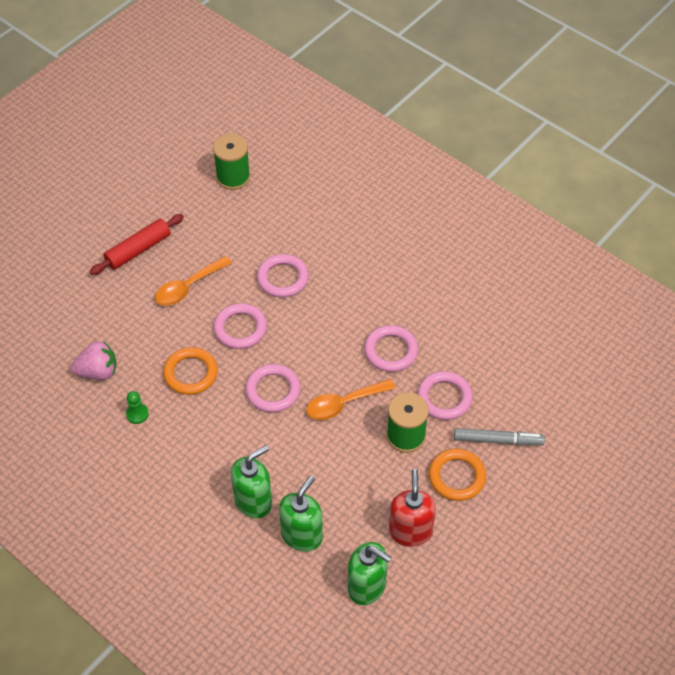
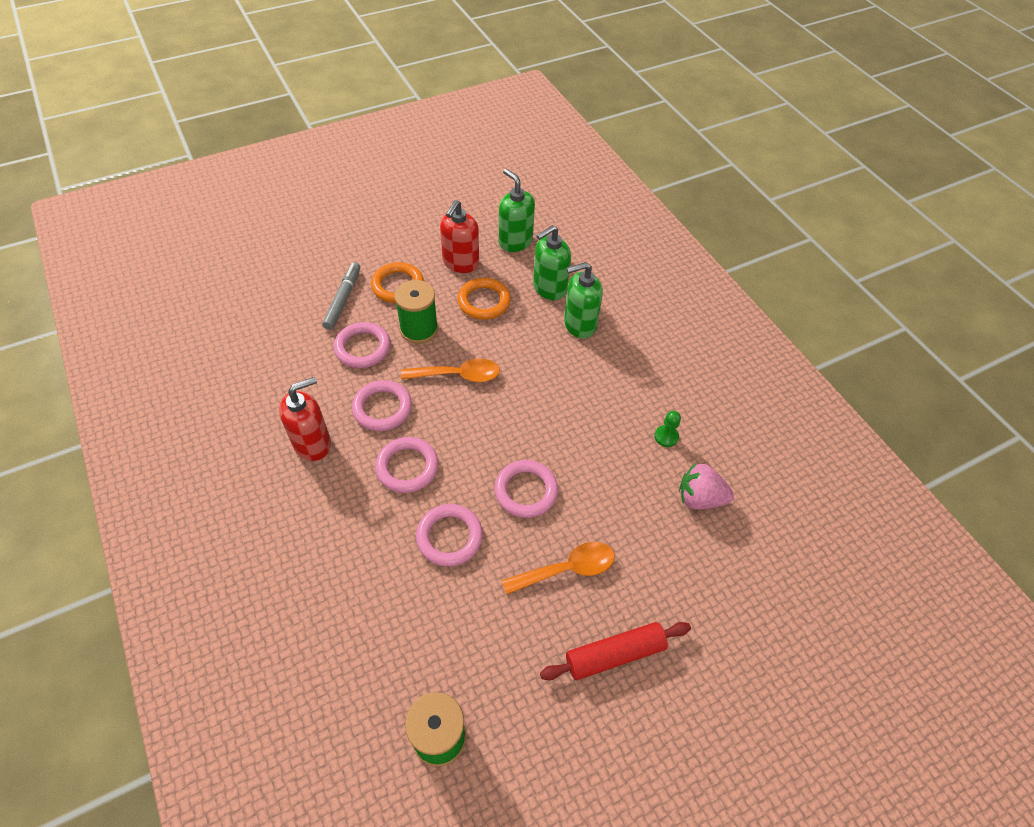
camera: 160 degrees left, 0 degrees up
orange ring [163,347,218,395] -> orange ring moved to [457,278,511,320]
pink ring [245,364,301,412] -> pink ring moved to [375,437,439,493]
grey marker [454,428,545,445] -> grey marker turned 75 degrees clockwise [322,262,360,330]
none -> red soap dispenser [279,377,331,461]

